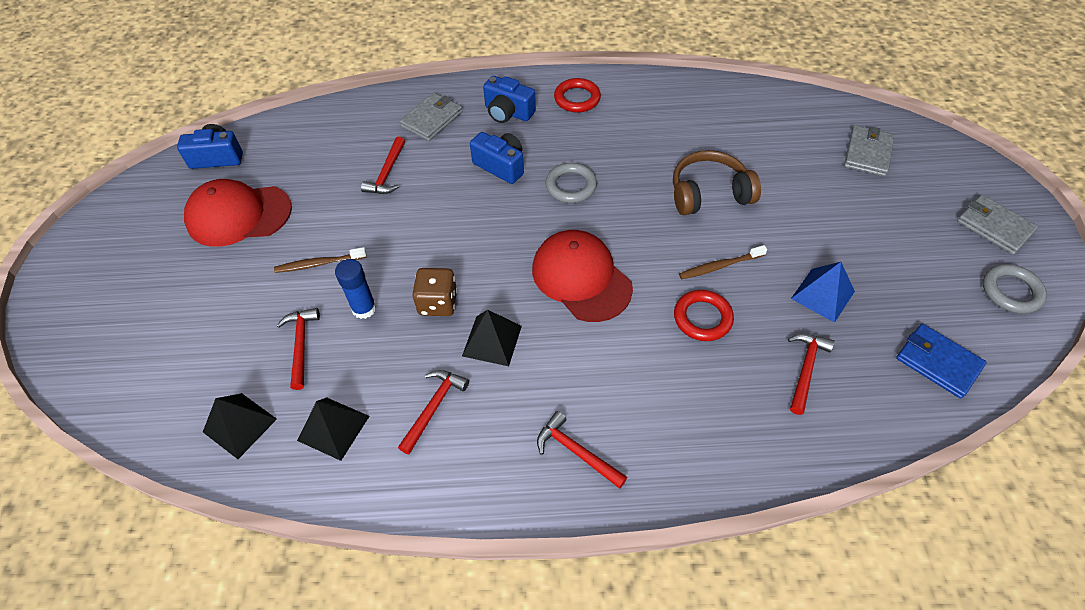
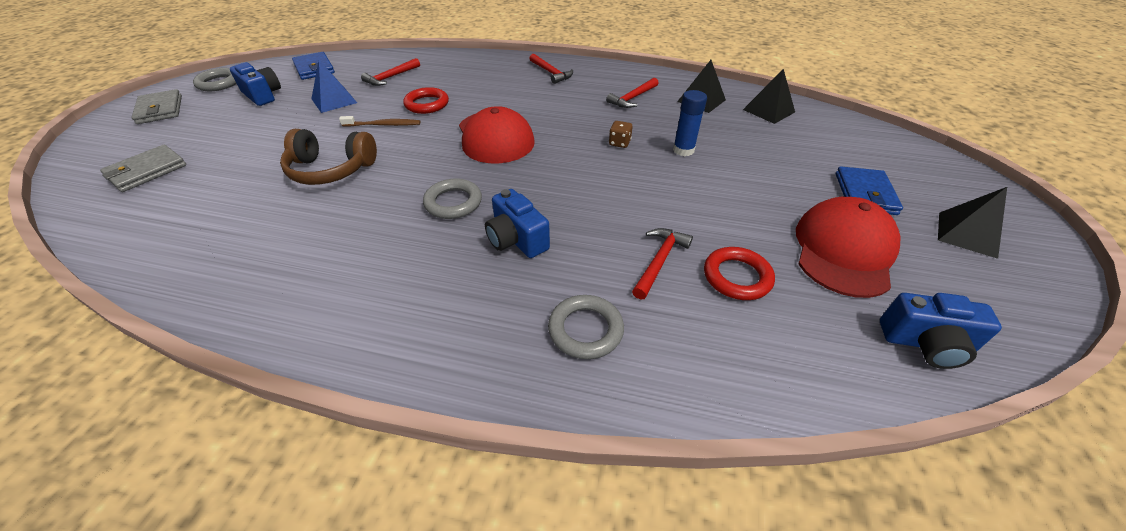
camera: 165 degrees left, 10 degrees down
red cap [184,179,292,247] -> red cap turned 75 degrees counterclockwise [796,197,901,298]
brown toothbrush [274,247,367,273] -> none
red hammer [277,308,320,390] -> none
grey wallet [400,93,463,141] -> grey ring [548,295,624,359]
brown dice [412,268,457,316] -> brown dice [609,121,633,148], size x0.61
black pyramid [462,310,522,366] -> black pyramid moved to [938,187,1007,259]
blue camera [483,76,536,123] -> blue camera moved to [230,62,281,106]
red ring [554,78,601,113] -> red ring moved to [704,247,775,300]
none -> blue wallet [836,166,903,215]

